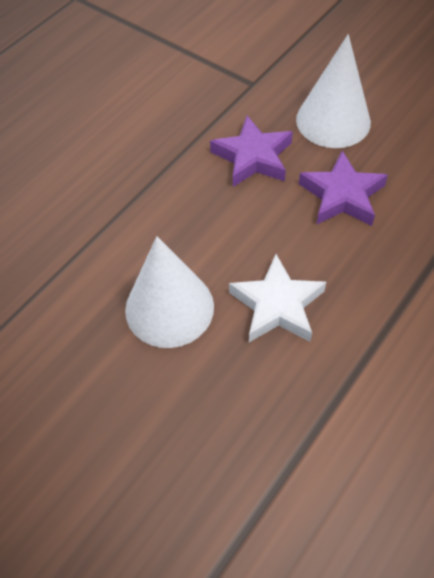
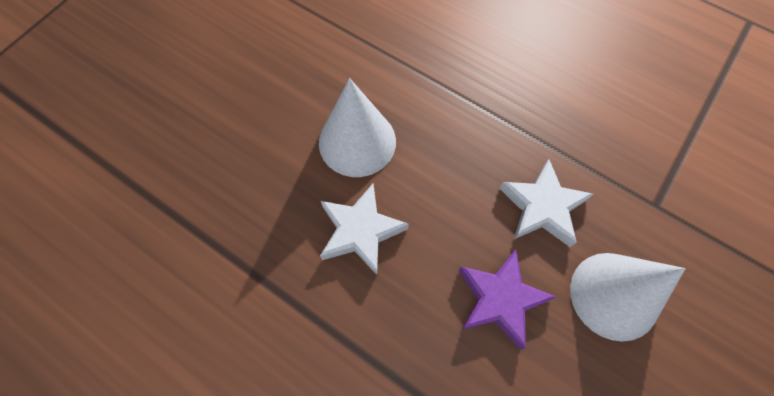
camera: 85 degrees right, 10 degrees up
purple star [210,116,293,187] -> white star [499,159,593,247]

